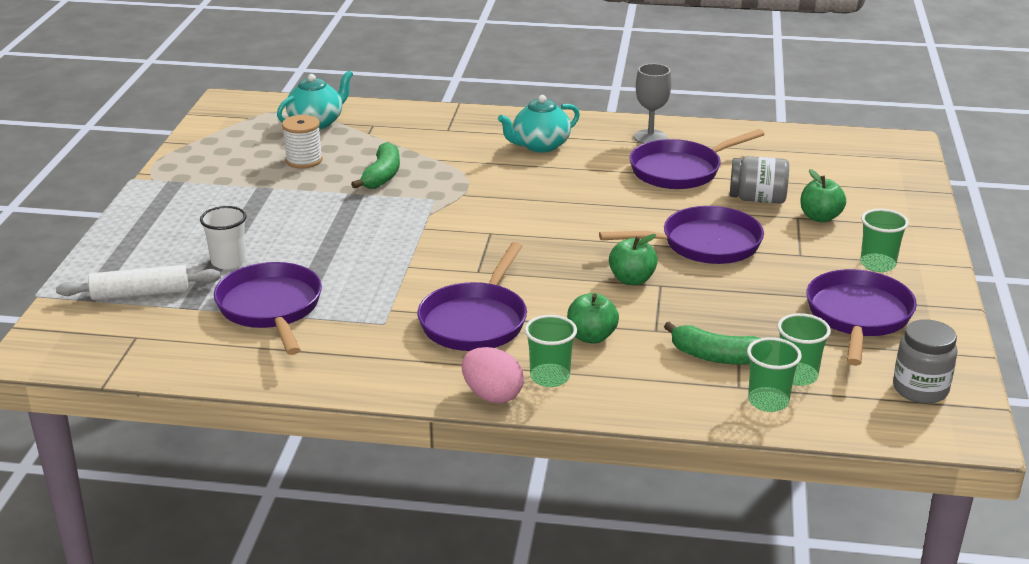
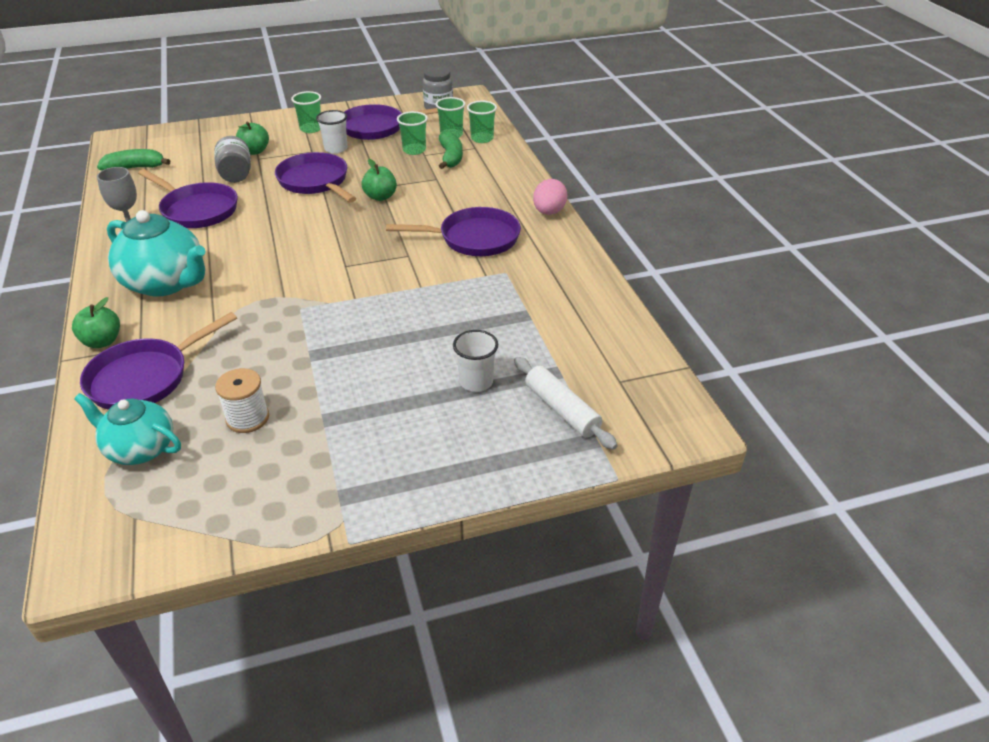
camera: 115 degrees left, 10 degrees up
purple pan [214,262,322,355] -> purple pan moved to [80,312,237,410]
green banana [351,142,400,189] -> green banana moved to [97,149,170,170]
turquoise teapot [498,95,580,153] -> turquoise teapot [107,210,205,296], size x1.53
green cup [525,315,577,387] -> green cup moved to [397,111,428,155]
green apple [567,293,619,344] -> green apple moved to [72,297,120,348]
none -> white cup [316,110,348,154]

